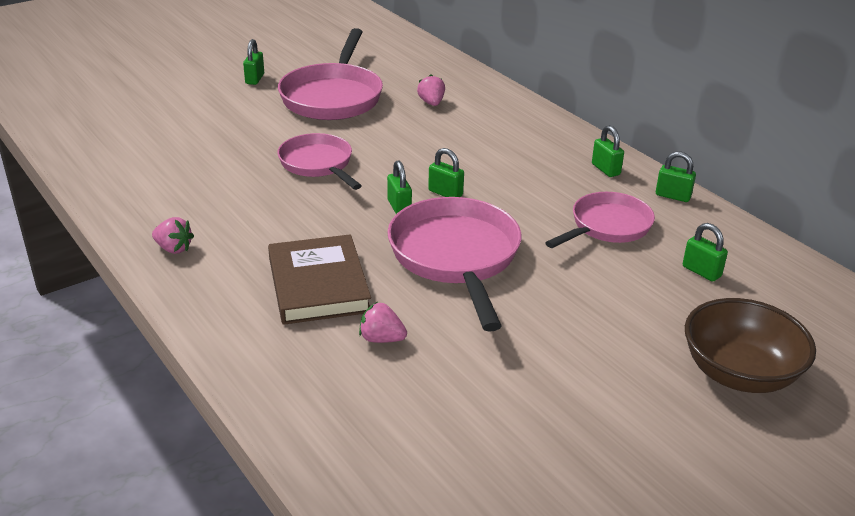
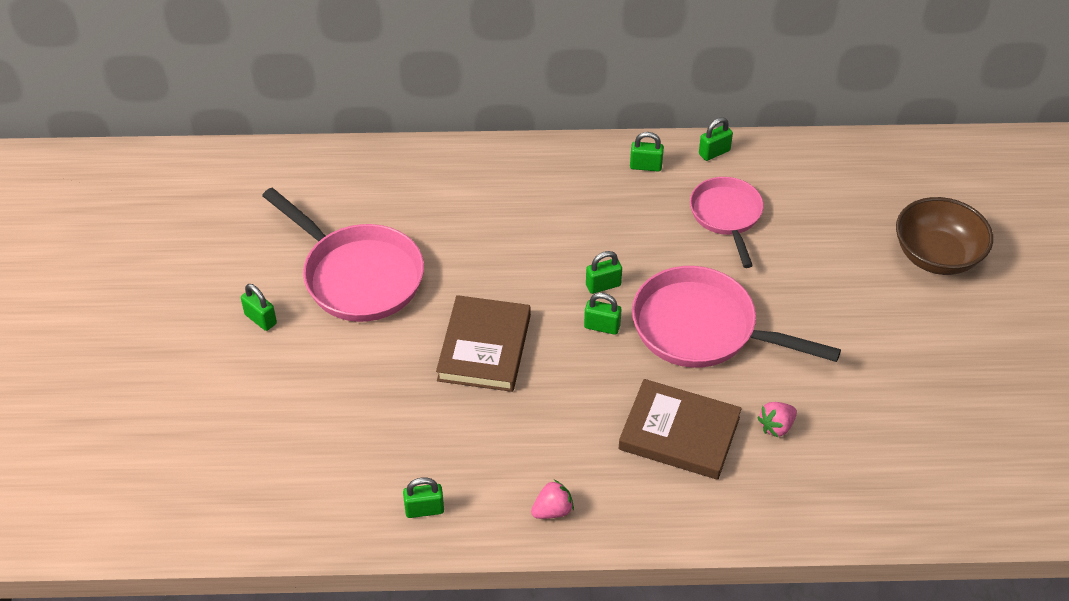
camera: 55 degrees left, 15 degrees up
pink pan [278,133,362,190] -> brown book [436,295,531,392]
pink strawberry [417,74,445,106] -> none
green padlock [683,223,728,282] -> green padlock moved to [403,477,444,518]

